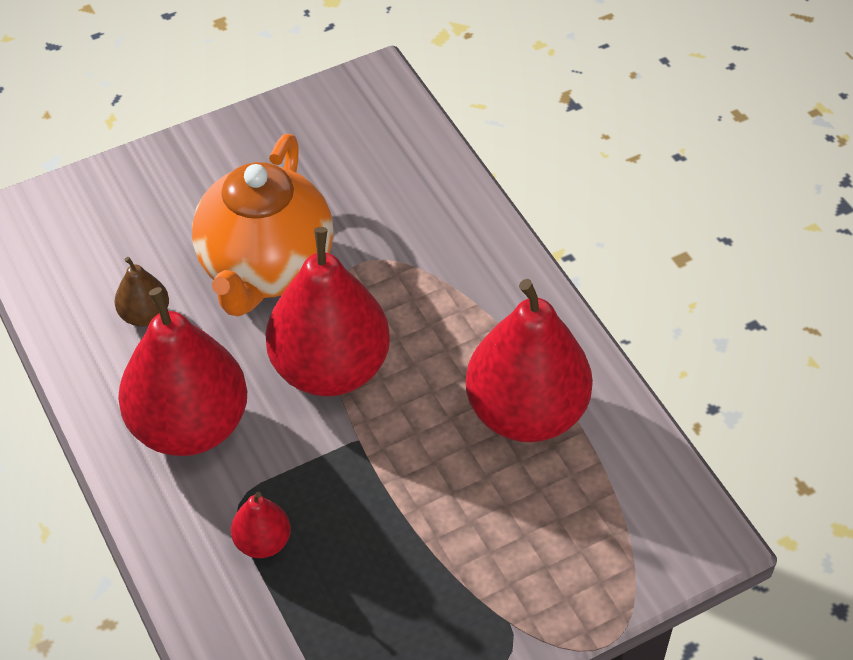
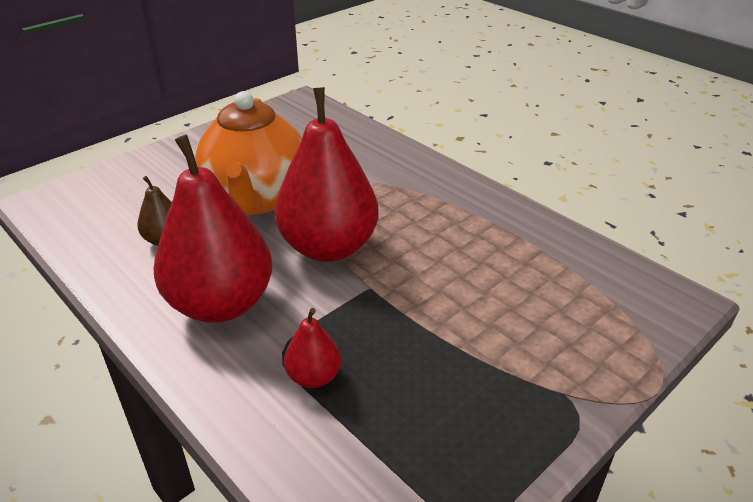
camera: 15 degrees left, 15 degrees down
red pear [466,279,593,442] -> none

